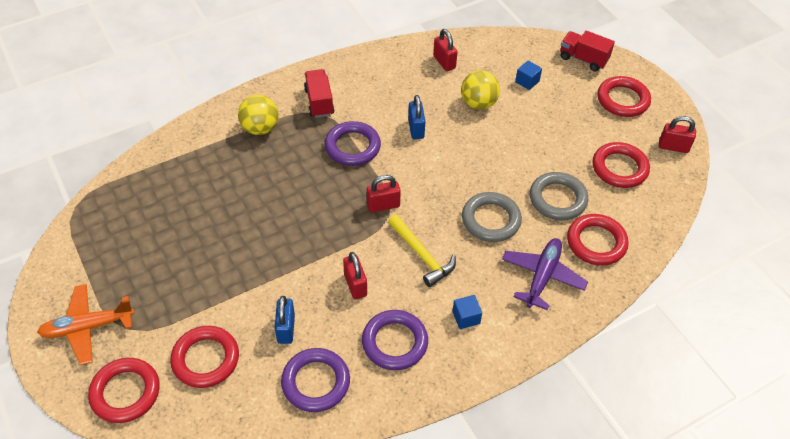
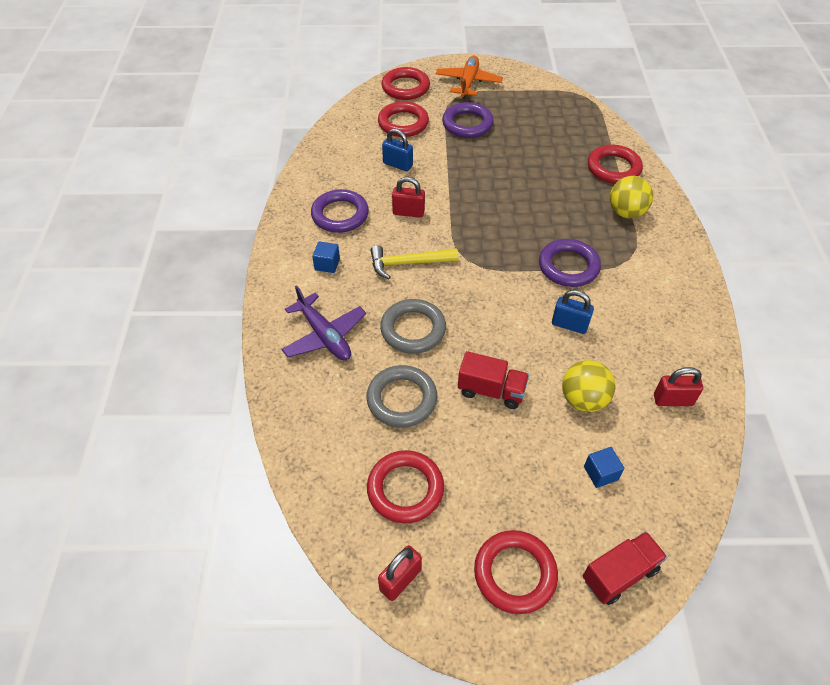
camera: 120 degrees right, 0 degrees up
purple ring [281,348,350,412] -> purple ring moved to [442,102,494,138]
red truck [304,69,334,118] -> red truck moved to [458,351,529,409]
red padlock [367,175,401,212] -> none
red ring [567,214,629,266] -> red ring moved to [588,145,643,184]

